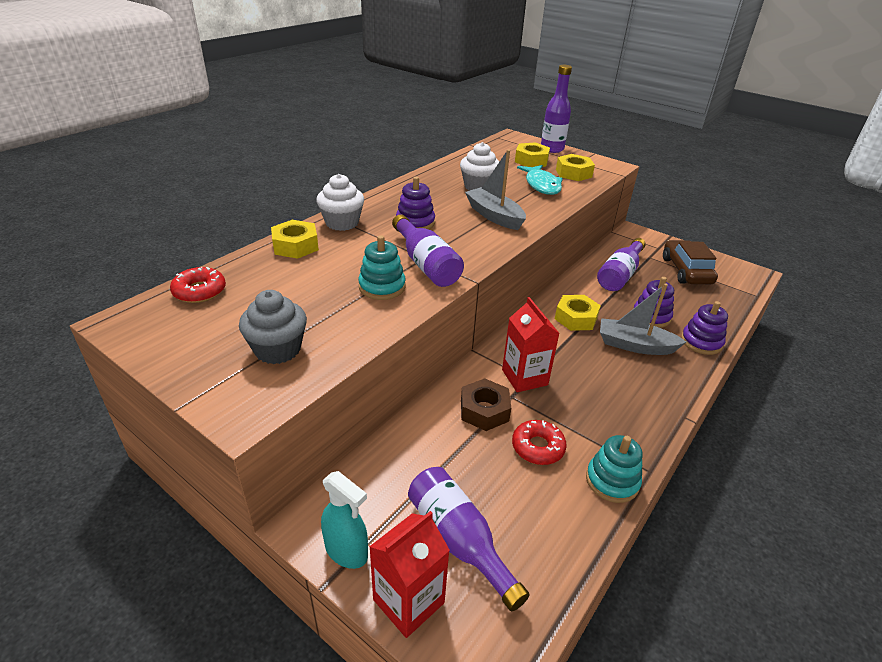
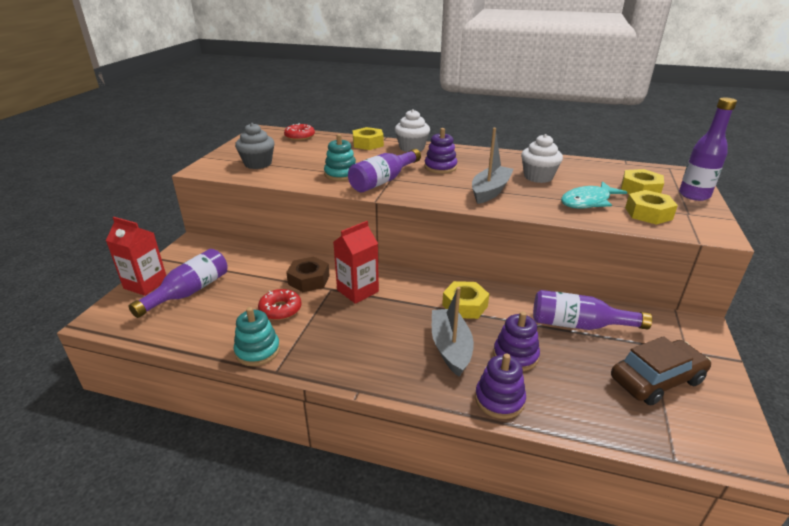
camera: 70 degrees right, 5 degrees down
turquoise spray bottle [321,471,368,569] -> none

